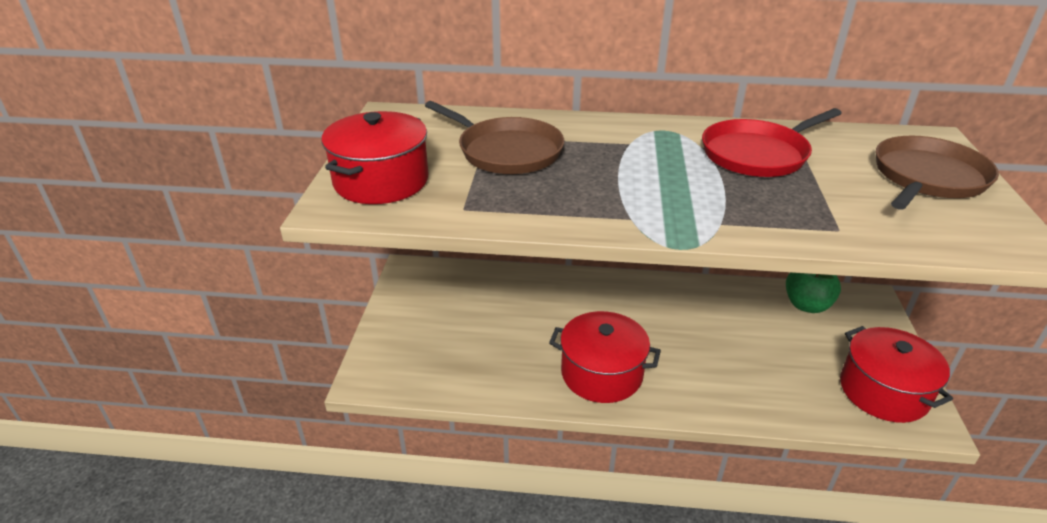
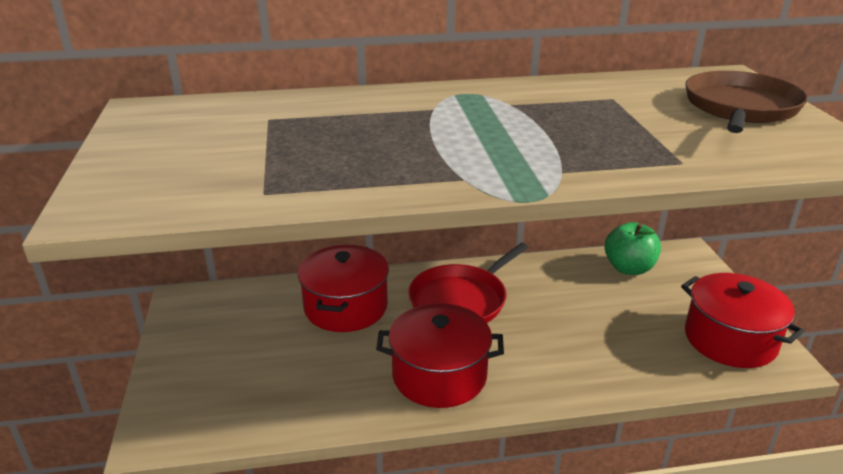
camera: 15 degrees left, 5 degrees down
red pot [321,111,428,204] -> red pot moved to [298,245,389,332]
brown pan [425,101,564,174] -> none
red pan [702,108,842,177] -> red pan moved to [408,243,529,323]

